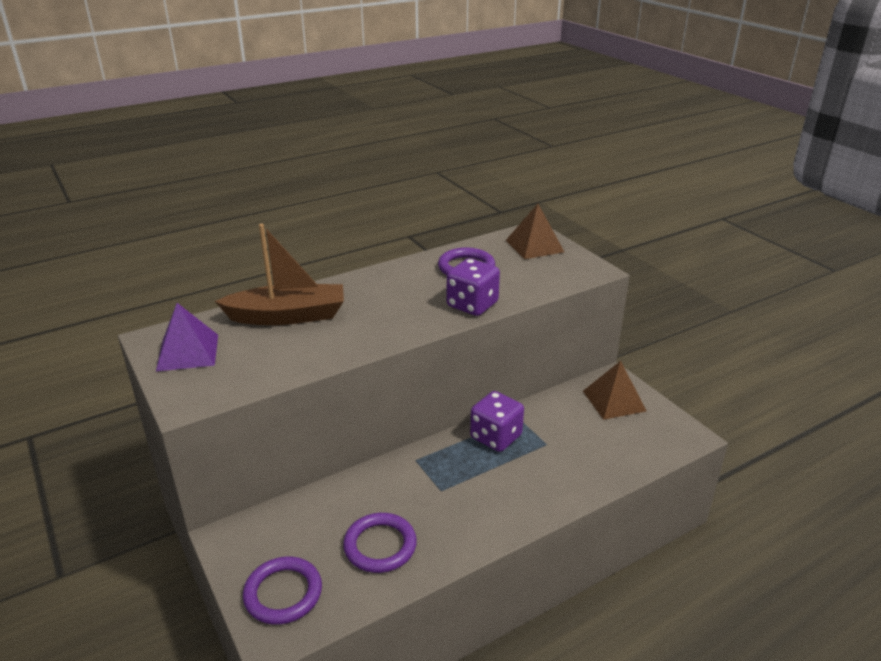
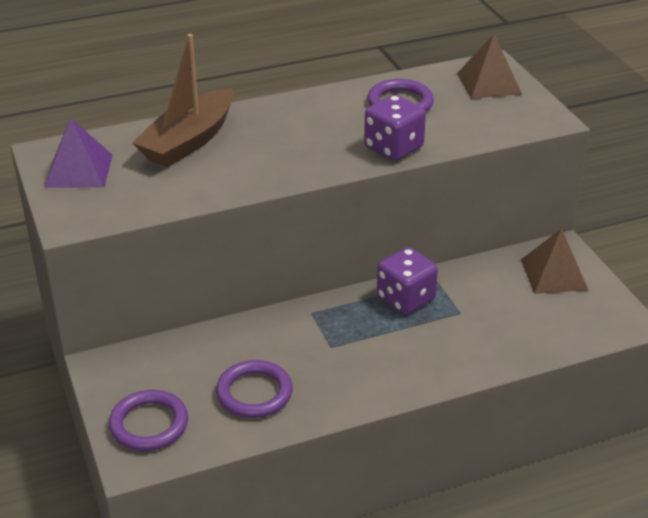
camera: 10 degrees right, 5 degrees up
brown boat [215,224,344,325] -> brown boat turned 120 degrees clockwise [132,34,233,168]

